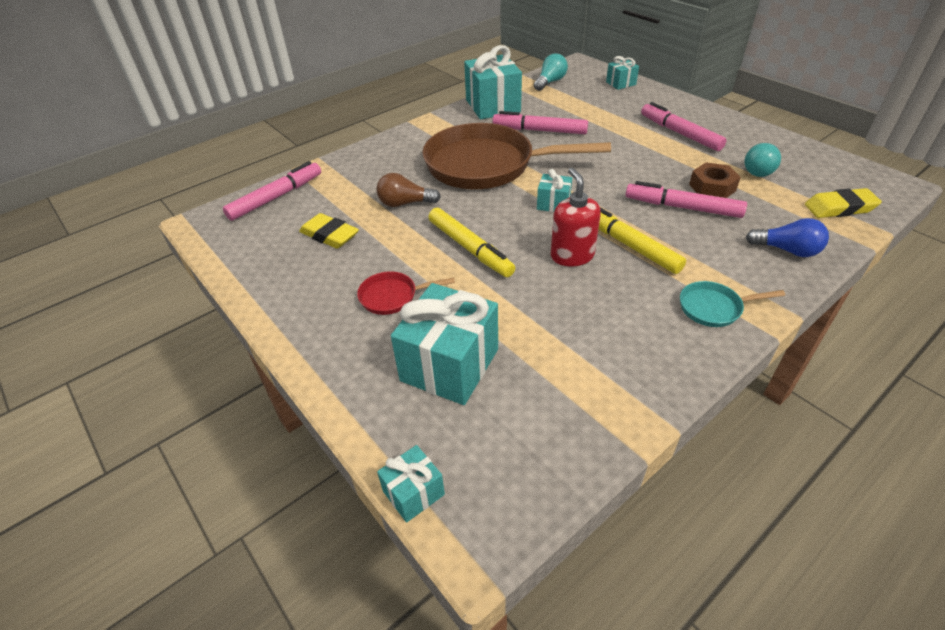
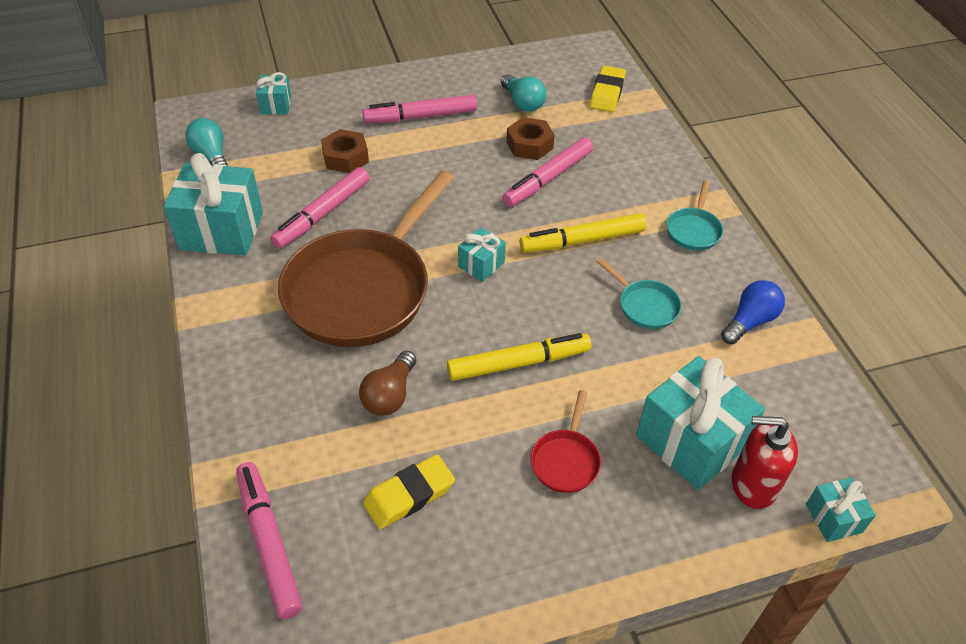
camera: 70 degrees left, 5 degrees up
red soap dispenser [551,168,601,267] -> red soap dispenser moved to [732,416,798,509]
blue light bulb [746,218,829,257] -> blue light bulb moved to [721,280,785,344]
none -> brown nut [321,129,369,173]
none -> turquoise pan [597,258,682,329]

